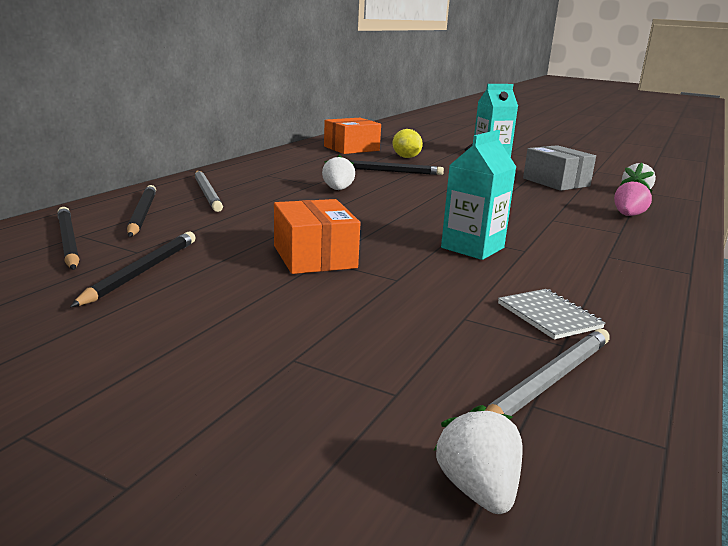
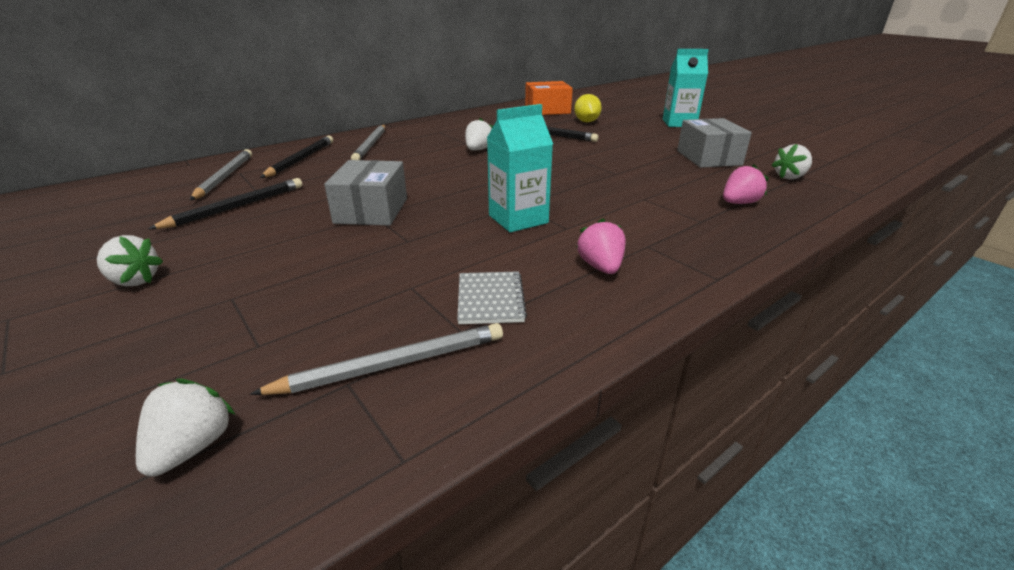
camera: 25 degrees right, 10 degrees up
black pencil [57,207,79,270] -> grey pencil [190,149,252,200]
orange box [274,199,360,274] -> grey box [324,160,407,226]
none -> white strawberry [97,235,163,286]
none -> pink strawberry [576,218,626,274]

